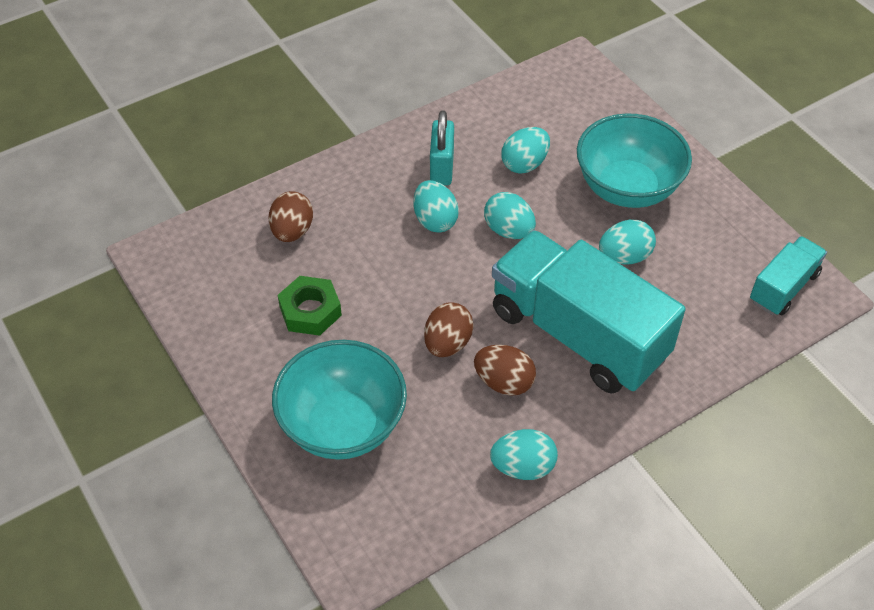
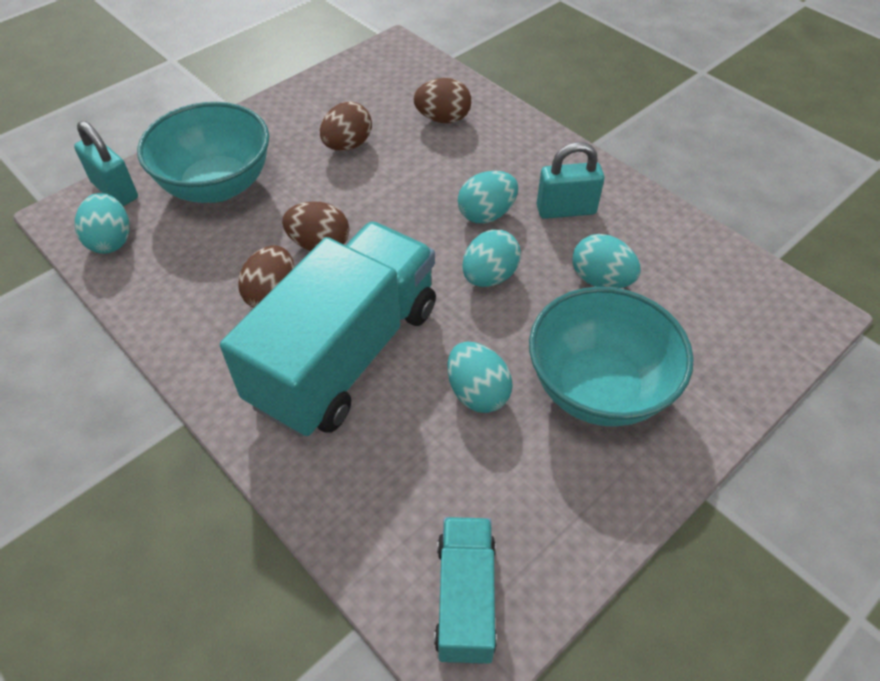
camera: 80 degrees right, 0 degrees up
green nut [278,276,342,336] -> brown egg [320,101,372,151]
turquoise egg [490,429,558,480] -> turquoise egg moved to [75,193,129,254]
turquoise truck [750,236,827,315] -> turquoise truck turned 120 degrees counterclockwise [434,517,497,664]
none -> turquoise padlock [74,121,138,206]

